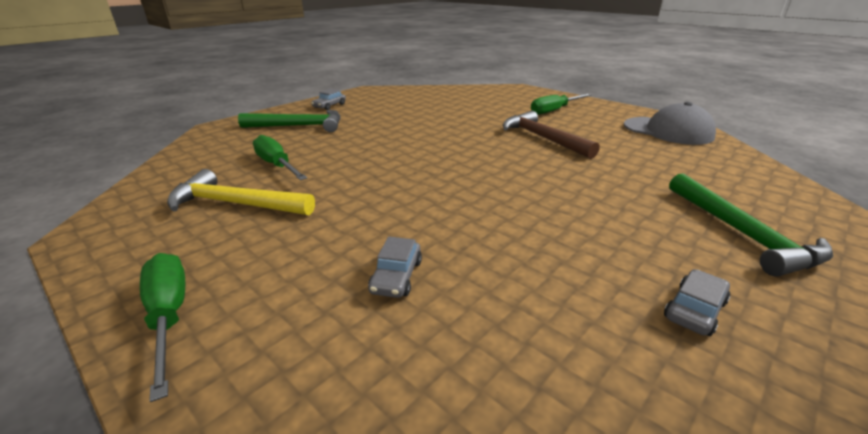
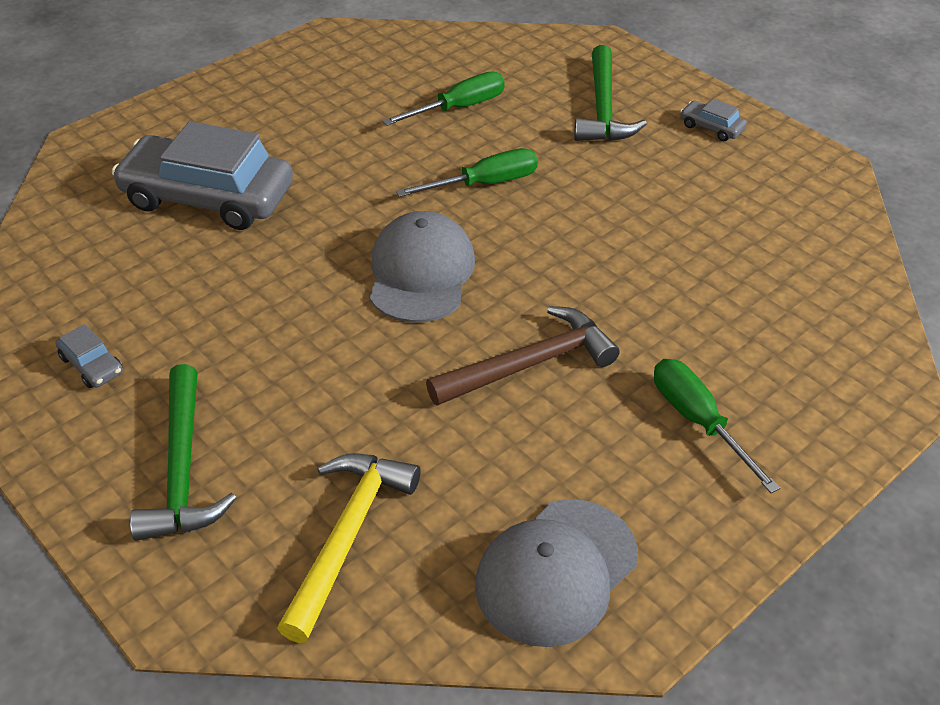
camera: 95 degrees right, 15 degrees up
green screwdriver [140,253,185,402] -> green screwdriver moved to [396,148,538,197]
yellow hammer [167,169,315,216] -> yellow hammer moved to [277,453,421,643]
grey car [368,237,422,298] -> grey car [112,121,293,230], size x2.48
green hammer [669,173,833,277] -> green hammer turned 90 degrees counterclockwise [130,364,236,541]
none -> grey cap [370,211,475,323]

